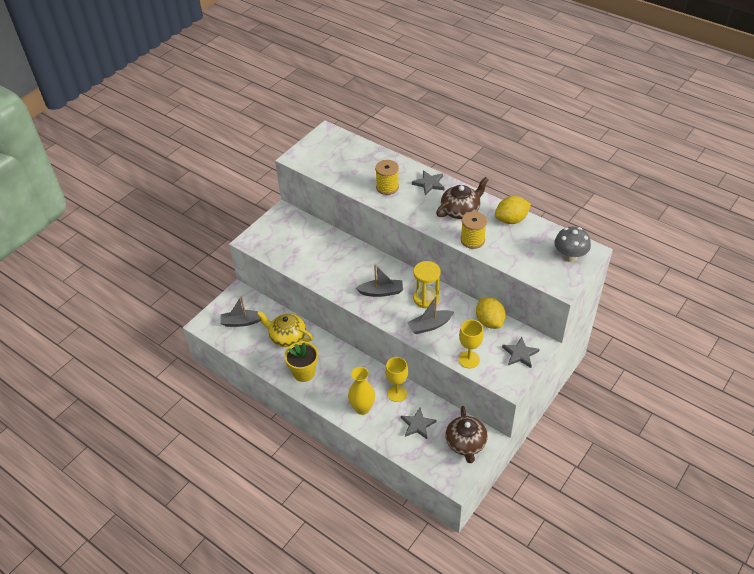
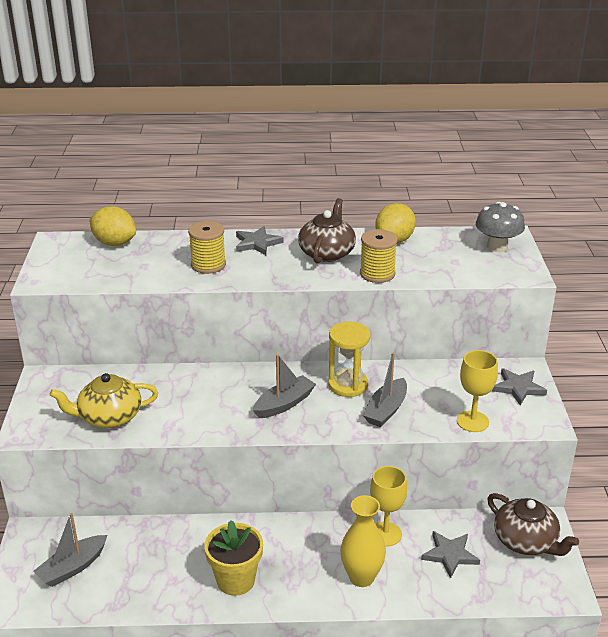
camera: 40 degrees left, 15 degrees down
yellow teapot [257,311,313,347] -> yellow teapot moved to [49,373,158,428]
yellow lemon [476,298,506,329] -> yellow lemon moved to [89,206,136,246]

